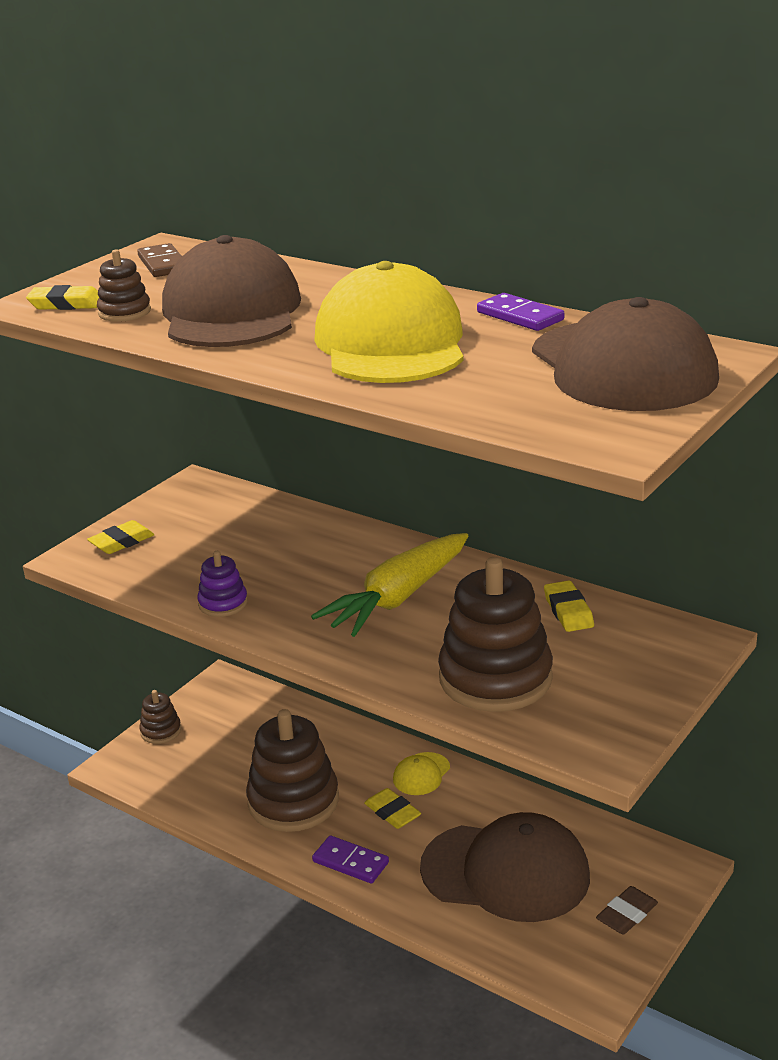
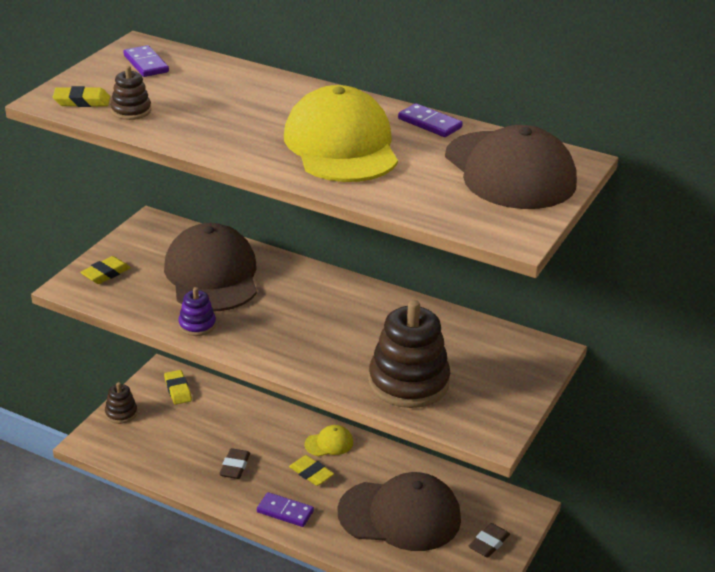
camera: 10 degrees left, 5 degrees up
brown domino [137,243,182,277] -> purple domino [123,45,169,77]
brown cap [162,235,301,347] -> brown cap moved to [164,223,257,311]
brown stacking toy [246,709,339,832] -> brown eraser [219,448,250,479]
yellow carrot [311,533,468,637] -> none
yellow cap [393,752,450,795] -> yellow cap turned 135 degrees counterclockwise [304,425,353,456]
yellow eraser [544,581,594,632] -> yellow eraser moved to [164,370,192,405]

